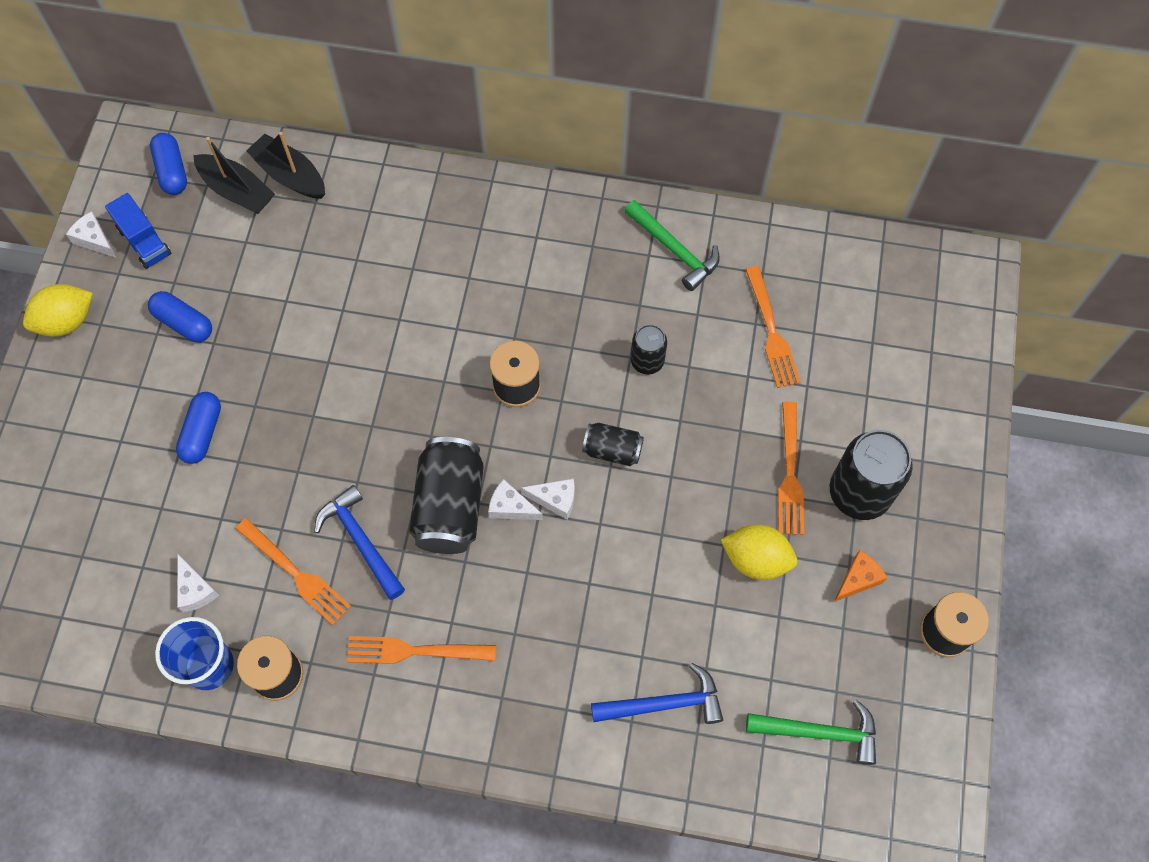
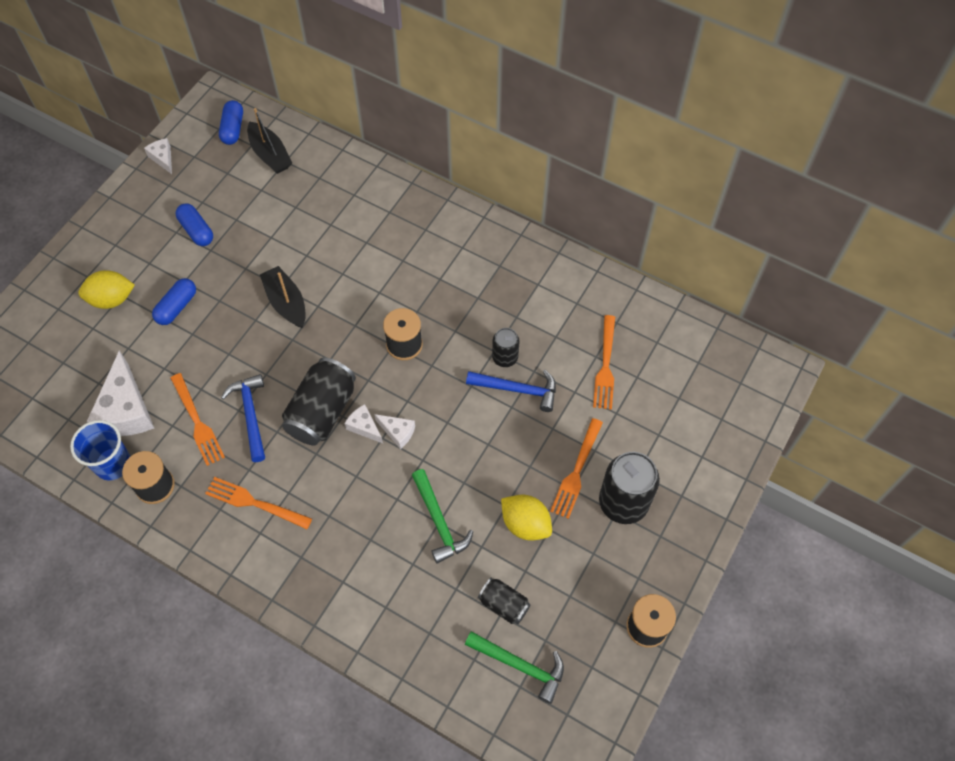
camera: 20 degrees right, 5 degrees down
yellow lemon [23,284,93,337] -> yellow lemon moved to [78,270,135,309]
blue truck [105,193,171,269] -> none
white cheese [177,555,219,612] -> white cheese [87,350,154,436], size x2.01
black boat [246,132,325,199] -> black boat moved to [260,266,306,328]
black can [582,423,644,466] -> black can moved to [478,577,531,624]
blue hammer [591,663,723,724] -> blue hammer moved to [466,370,556,412]
green hammer [624,200,720,291] -> green hammer moved to [412,469,473,564]
orange cheese [834,550,887,602] -> none

